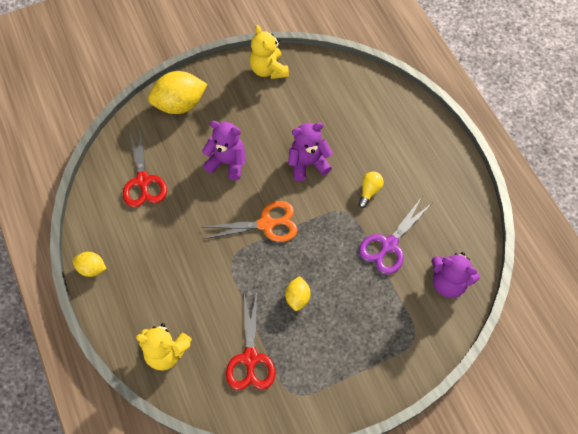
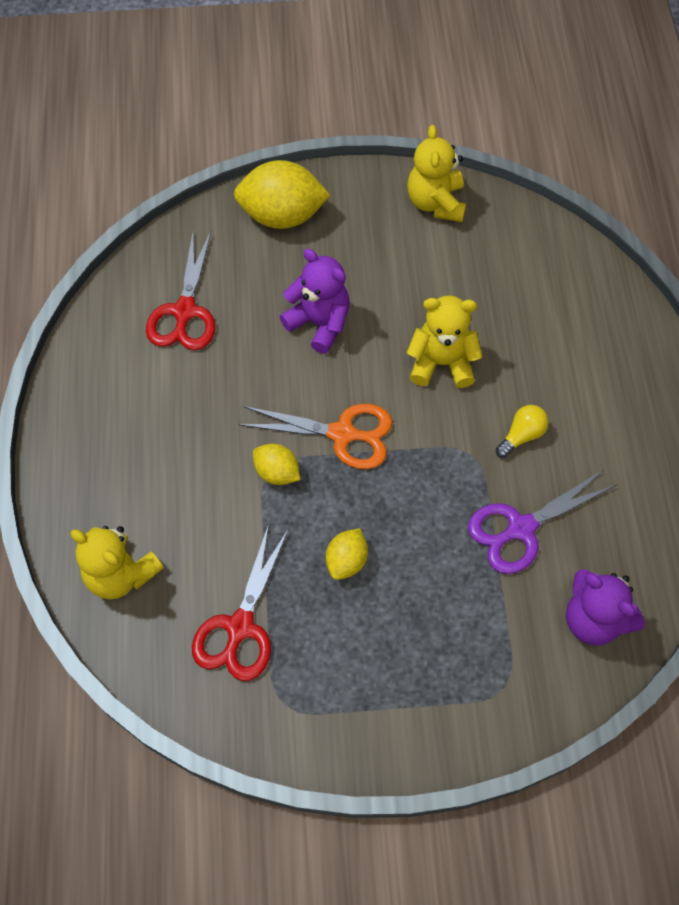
camera: 20 degrees right, 0 degrees up
yellow lemon [72,252,107,277] -> yellow lemon moved to [253,444,300,485]
purple teddy bear [288,122,333,181] -> yellow teddy bear [407,295,482,388]

